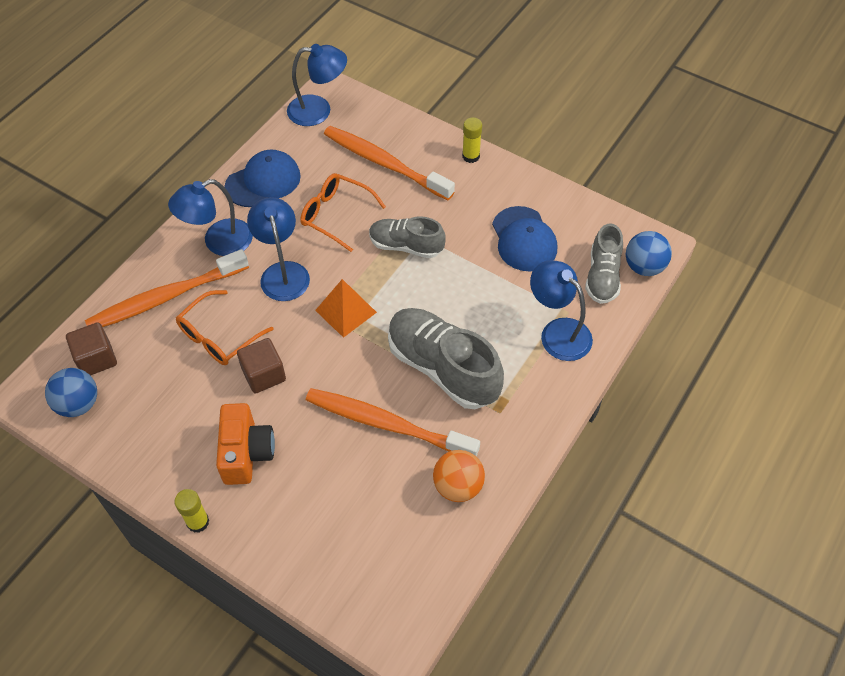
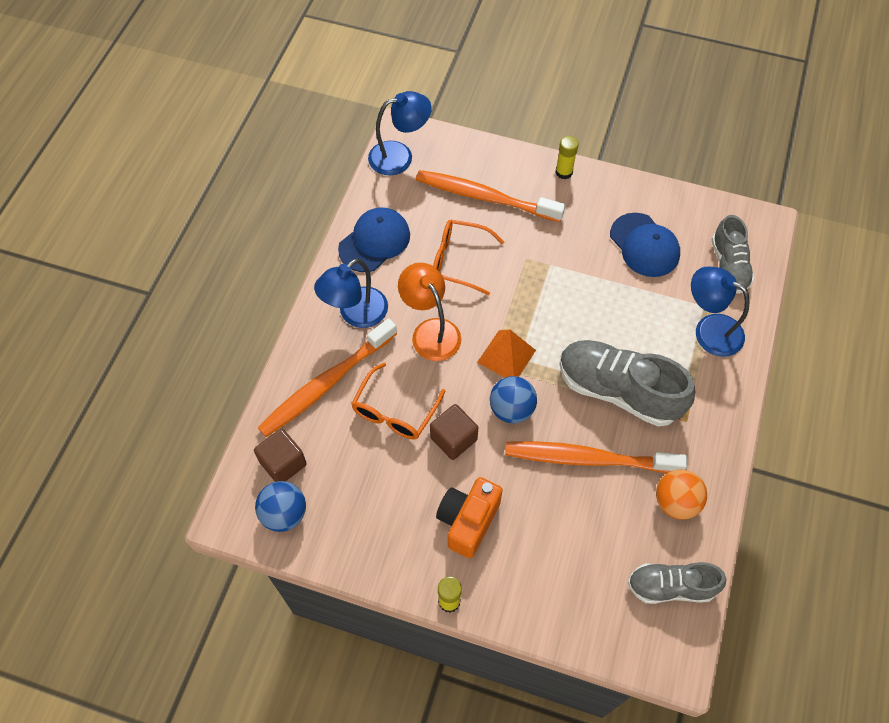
camera: 15 degrees left, 5 degrees up
orange camera [216,403,275,485] -> orange camera turned 135 degrees counterclockwise [436,477,503,558]
blue lamp [247,197,310,301] -> orange lamp [398,262,461,361]
grey shoe [369,216,445,258] -> grey shoe moved to [628,562,726,604]
blue ball [626,231,672,276] -> blue ball moved to [490,376,537,423]

